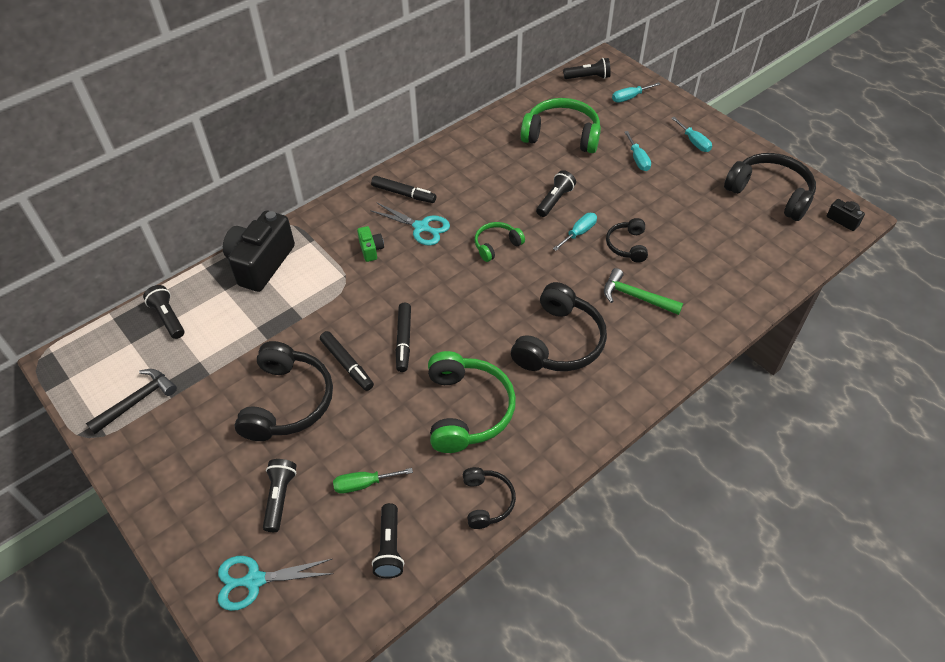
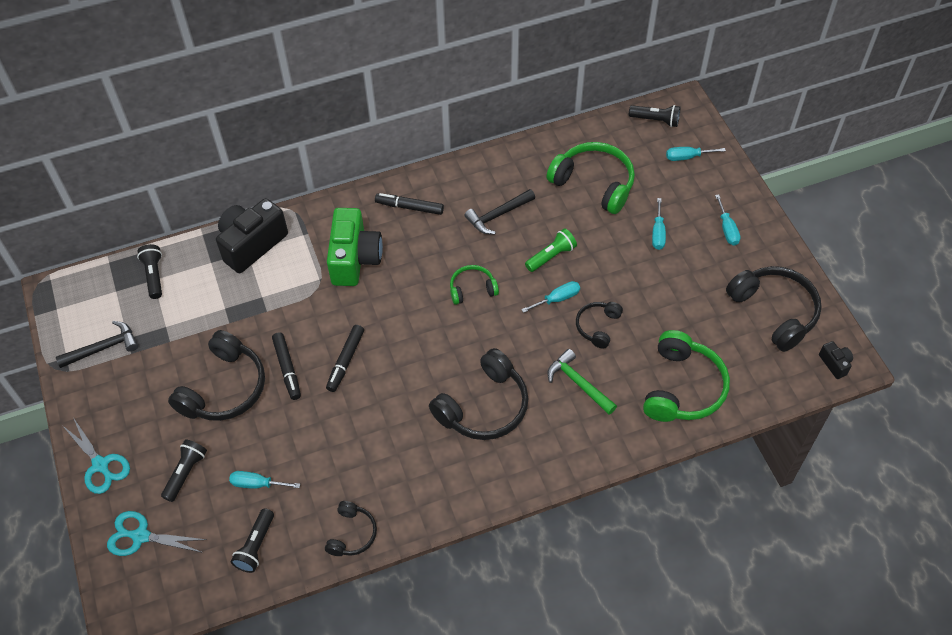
camera: 20 degrees right, 5 degrees up
green screwdriver [333,468,413,494] -> turquoise screwdriver [229,471,300,489]
green camera [357,226,384,262] -> green camera [327,208,383,286], size x2.23
turquoise scissors [370,202,450,246] -> turquoise scissors moved to [62,417,130,494]
black marker [371,176,436,203] -> black marker turned 150 degrees clockwise [375,193,444,215]
green headphones [428,351,516,453] -> green headphones moved to [643,330,730,422]
black flashlight [536,170,576,217] -> green flashlight [525,228,577,272]
none -> black hammer [465,189,535,234]

